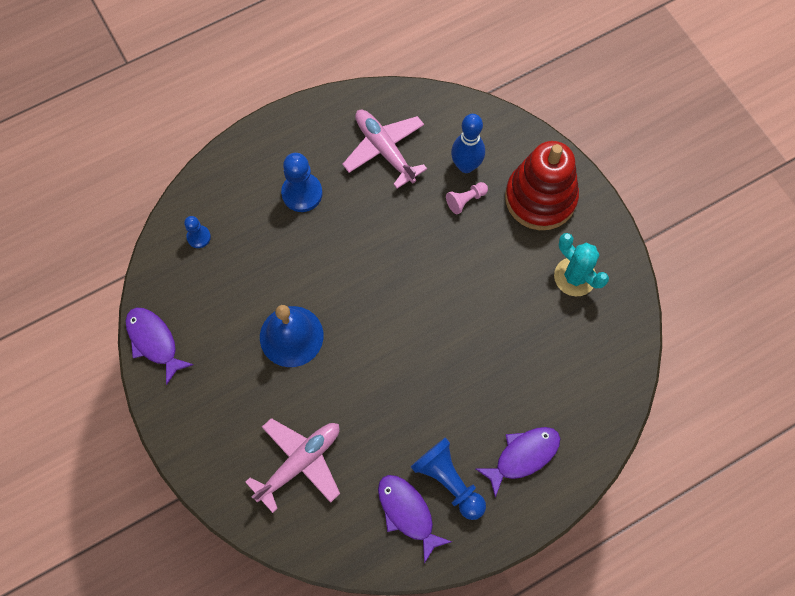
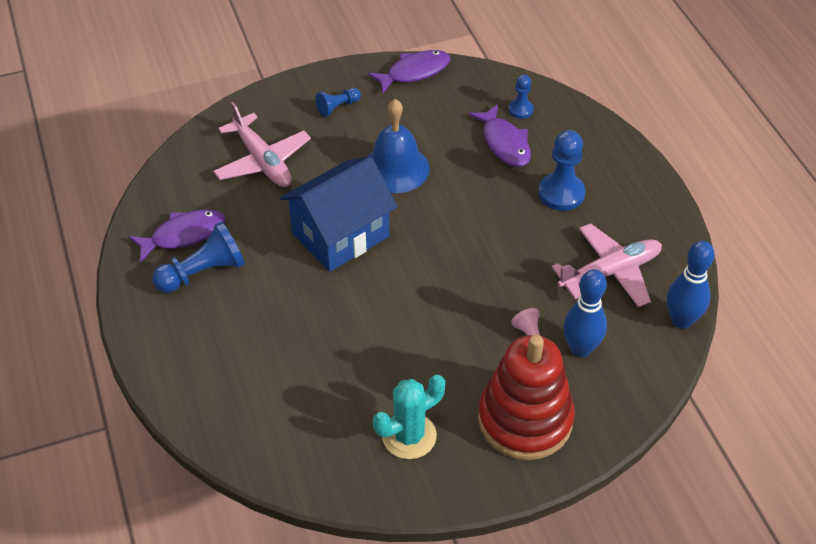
camera: 100 degrees right, 20 degrees down
purple fish [476,427,560,498] -> purple fish moved to [468,104,531,167]
none -> blue house [280,157,398,272]
none -> blue pawn [315,88,361,117]
none -> blue bowling pin [667,240,715,329]

